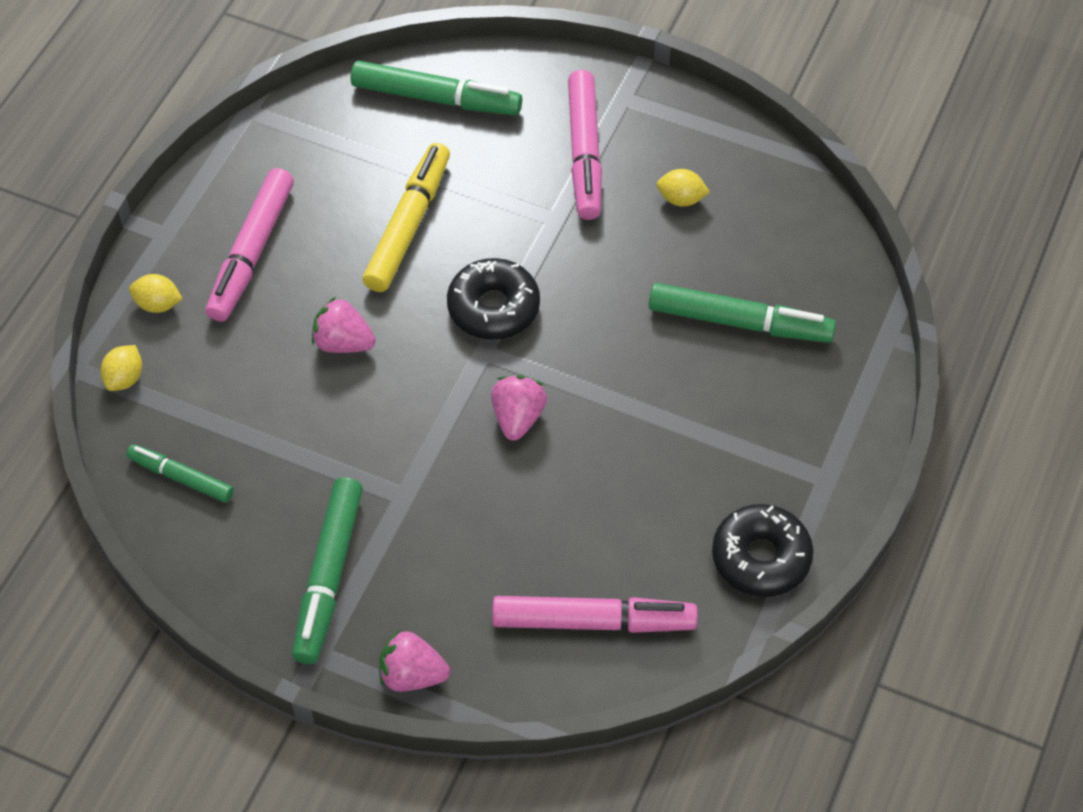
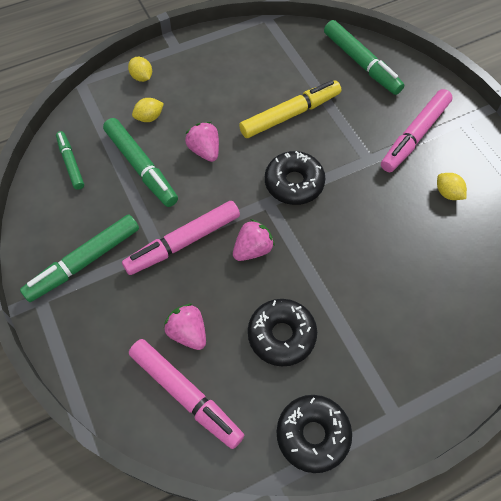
camera: 40 degrees right, 5 degrees up
yellow lemon [100,345,142,391] -> yellow lemon moved to [132,98,164,122]
pink marker [206,168,294,322] -> pink marker moved to [122,201,240,275]
pink strawberry [379,630,450,692] -> pink strawberry moved to [164,304,206,350]
green marker [649,283,836,343] -> green marker moved to [103,118,178,207]
none -> black donut [248,299,317,366]

